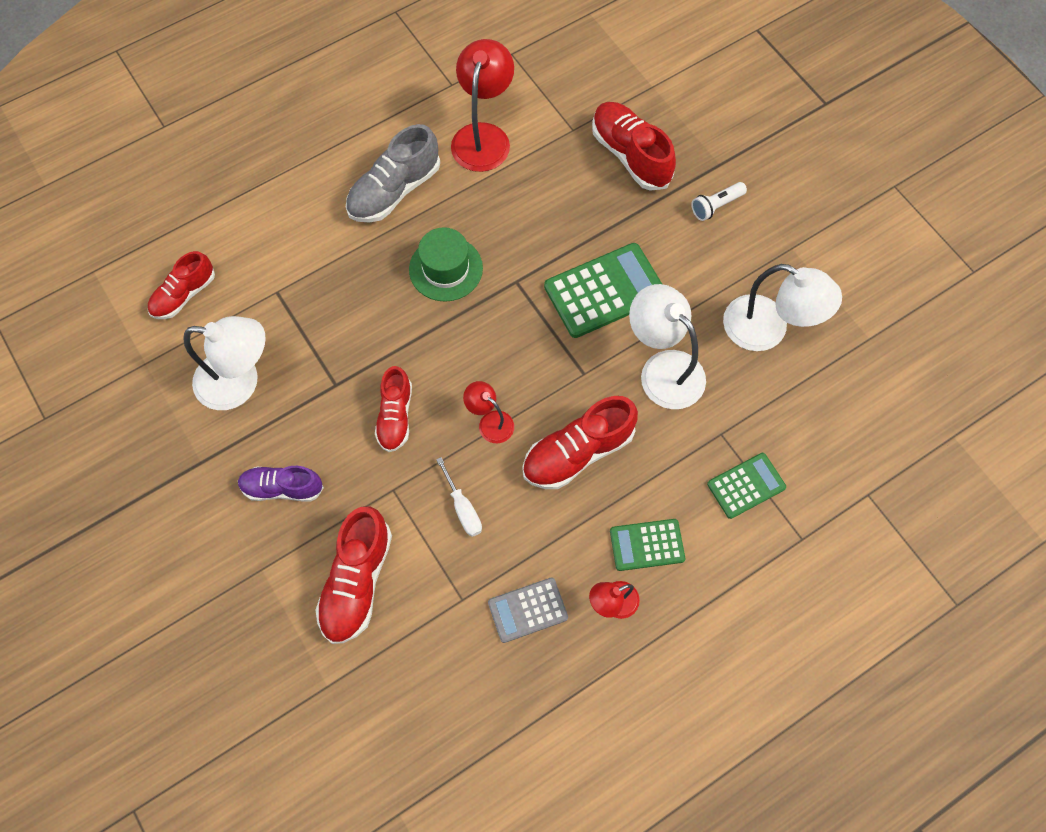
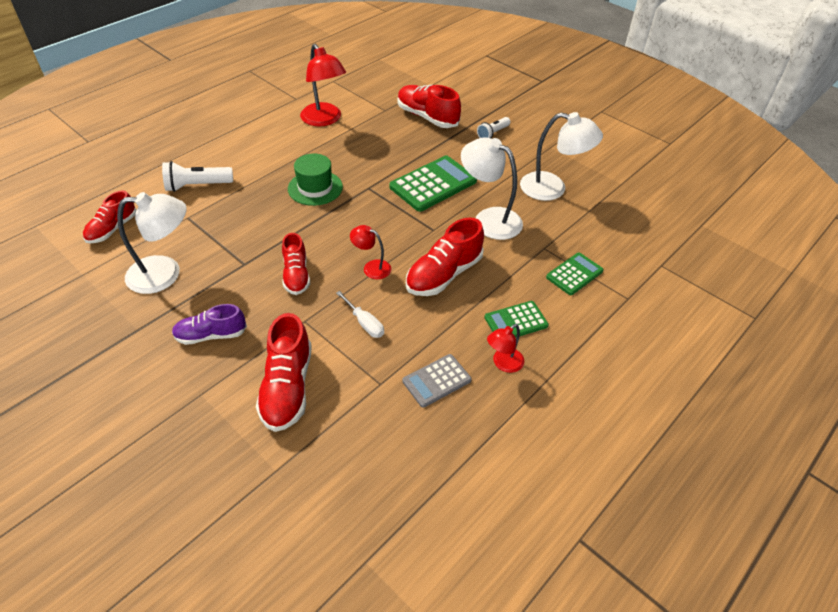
camera: 15 degrees left, 20 degrees down
grey shoe [346,124,440,223] -> none
red lamp [451,39,514,172] -> red lamp turned 150 degrees clockwise [300,44,346,126]
none -> white flashlight [162,161,233,192]

